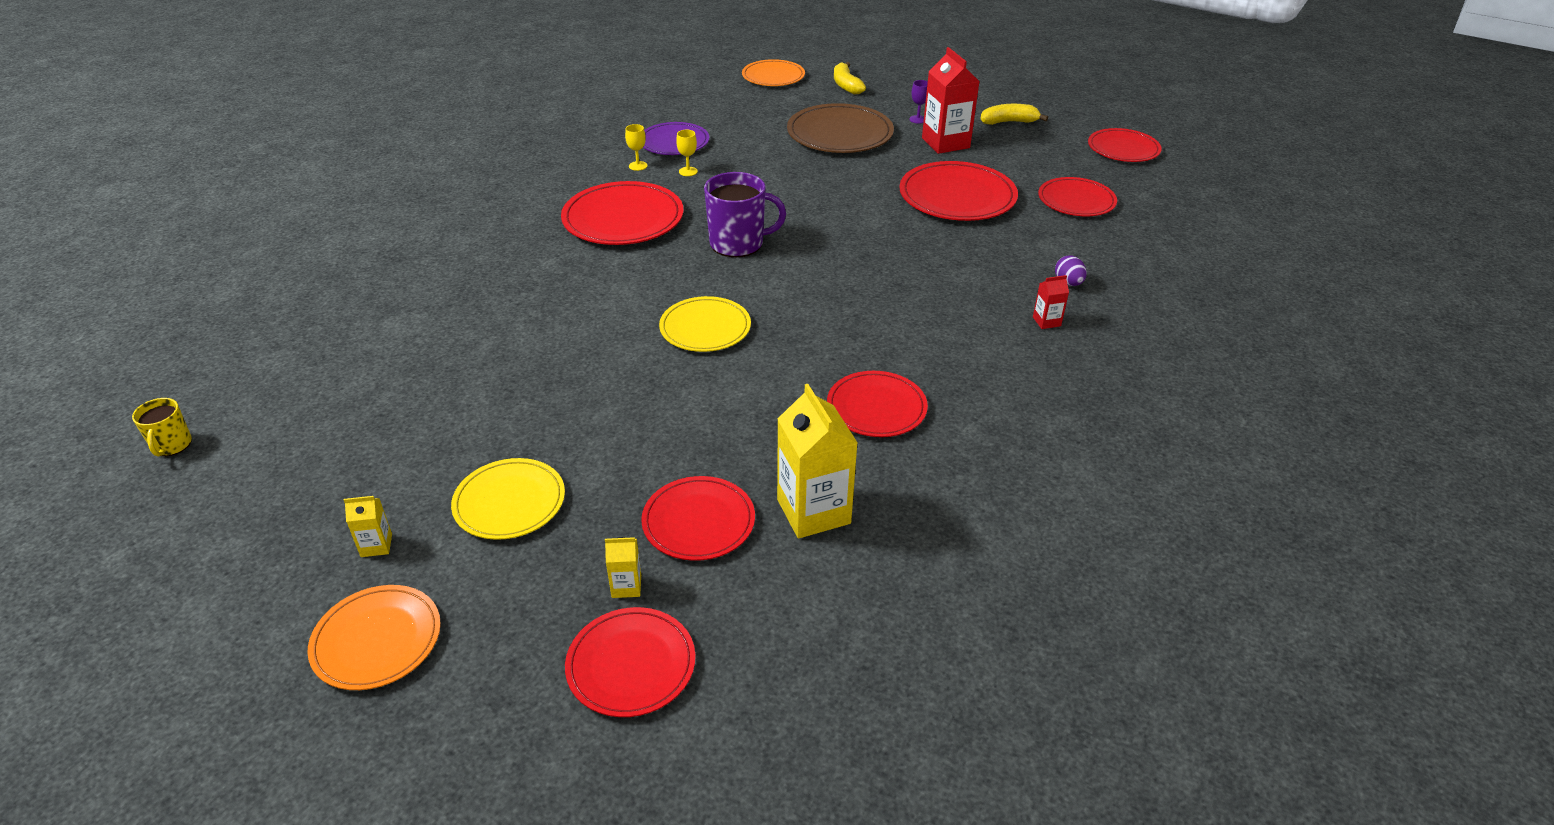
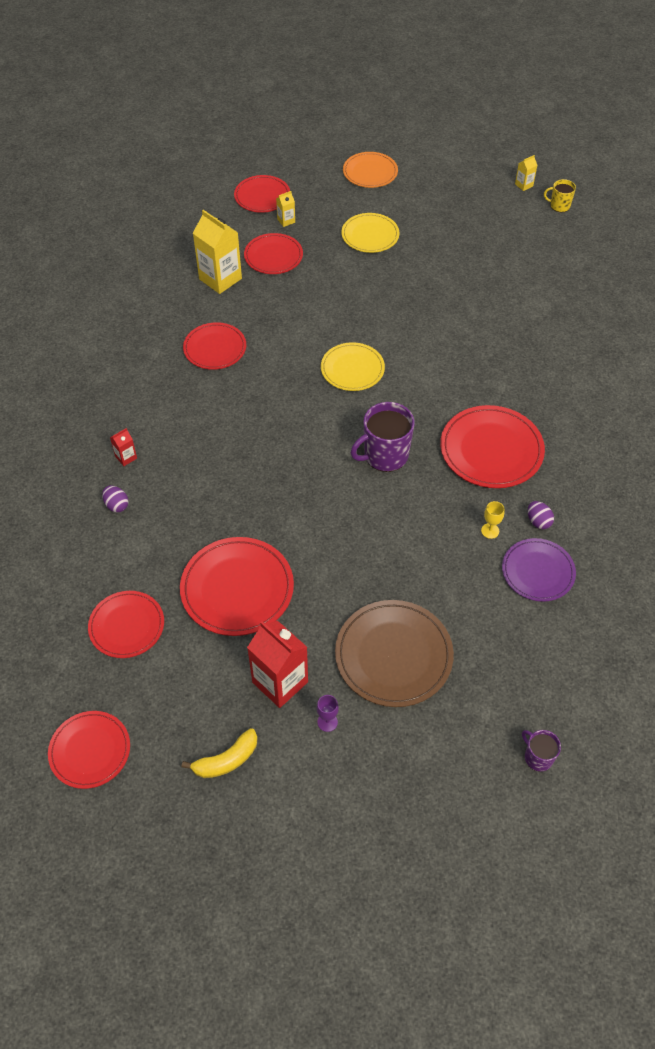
camera: 155 degrees right, 15 degrees up
yellow mug [132,398,192,456] -> yellow mug turned 45 degrees counterclockwise [544,179,576,212]
yellow carton [344,496,392,557] -> yellow carton moved to [515,155,537,191]
yellow goblet [625,124,647,171] -> purple egg [528,501,554,529]
orange plate [742,59,805,86] -> purple mug [522,730,561,771]
yellow banana [834,62,866,95] -> none

